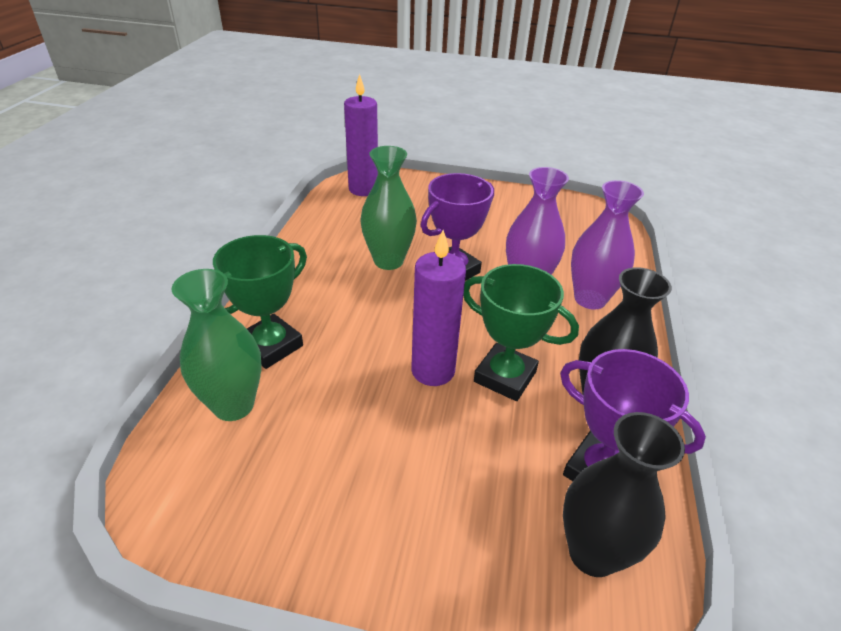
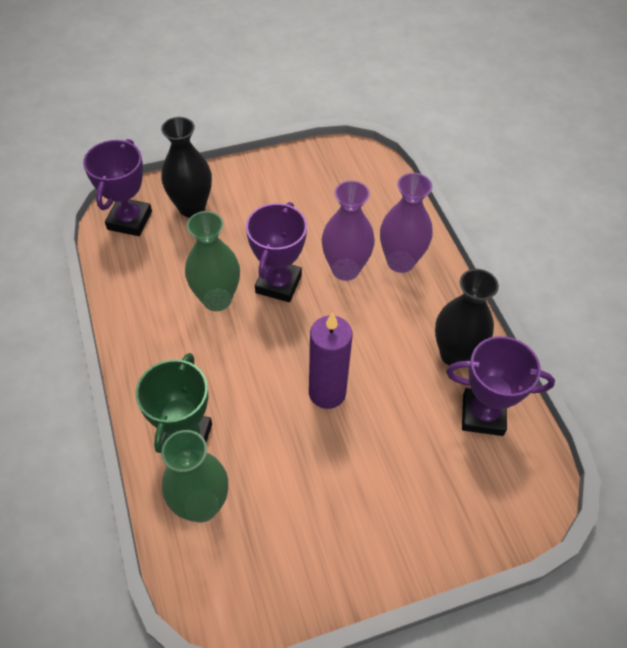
camera: 30 degrees left, 15 degrees up
purple candle [344,74,378,196] -> purple trophy [83,139,152,236]
green trophy [463,264,579,401] -> none
black vase [563,412,685,577] -> black vase moved to [161,117,212,217]

